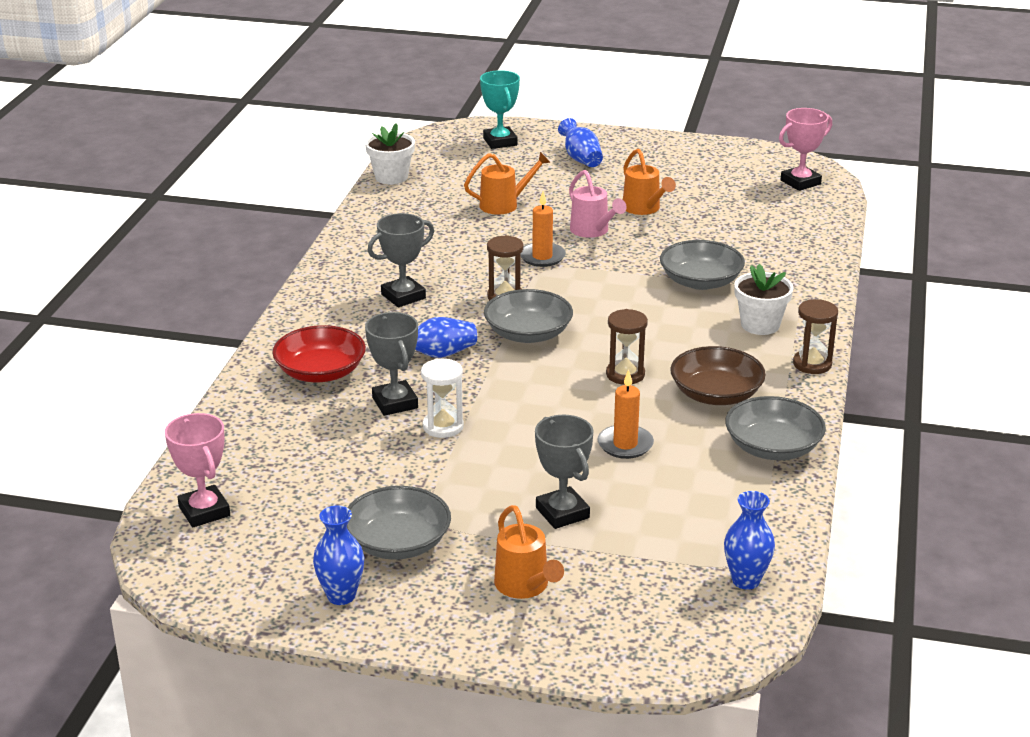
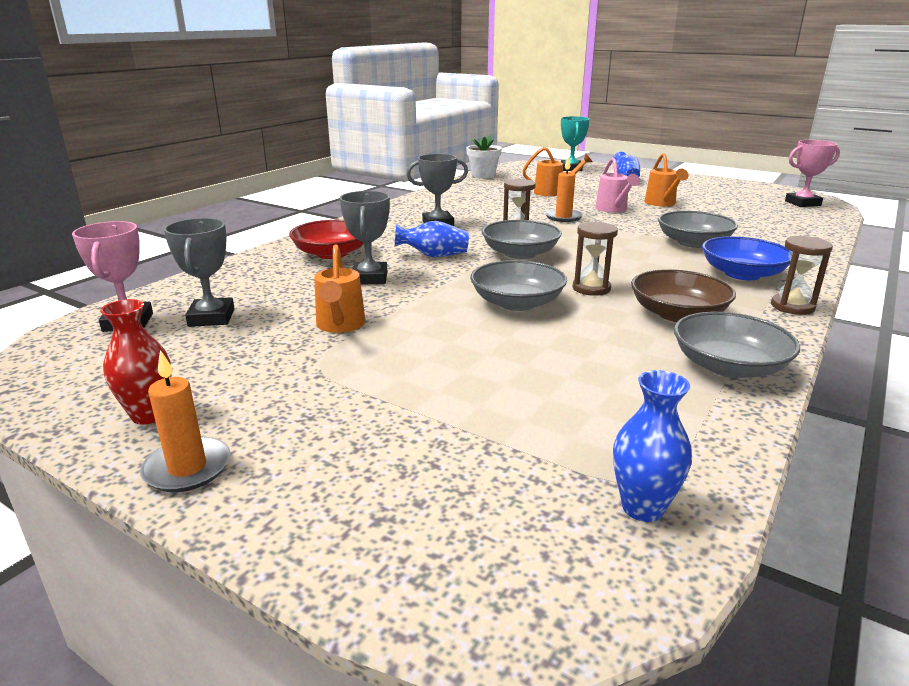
camera: 20 degrees right, 5 degrees down
blue vase [313,506,364,605] -> red vase [100,299,171,425]
grey bowl [347,486,451,560] -> grey bowl moved to [470,260,567,311]
white hourglass [421,359,464,438] -> none
orange watering can [494,505,564,599] -> orange watering can moved to [314,244,366,333]
grey trophy [535,415,594,529] -> grey trophy moved to [164,218,234,327]
orange candle [598,370,654,459] -> orange candle moved to [140,350,231,492]
white flower pot [734,264,793,335] -> blue bowl [702,236,791,280]

